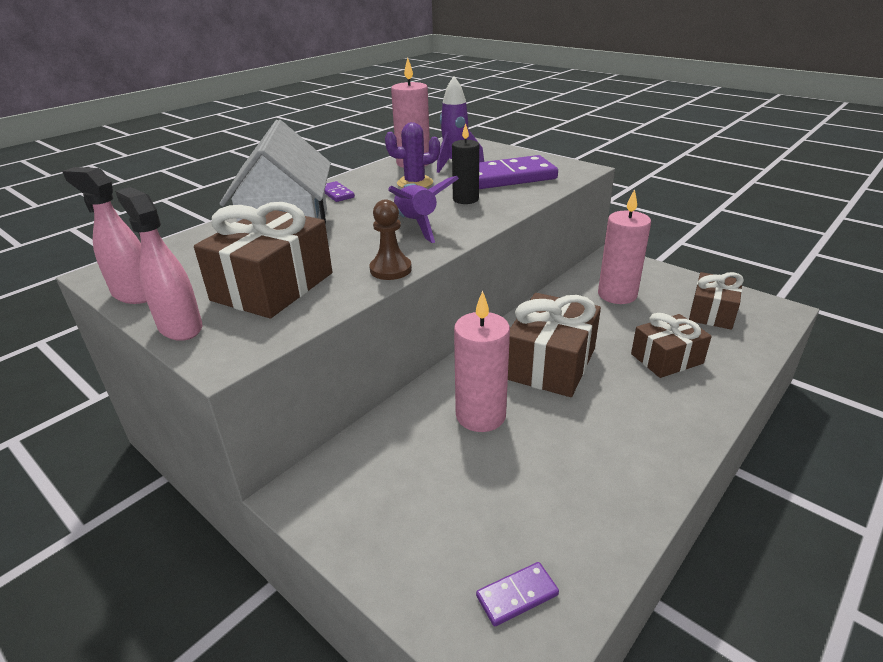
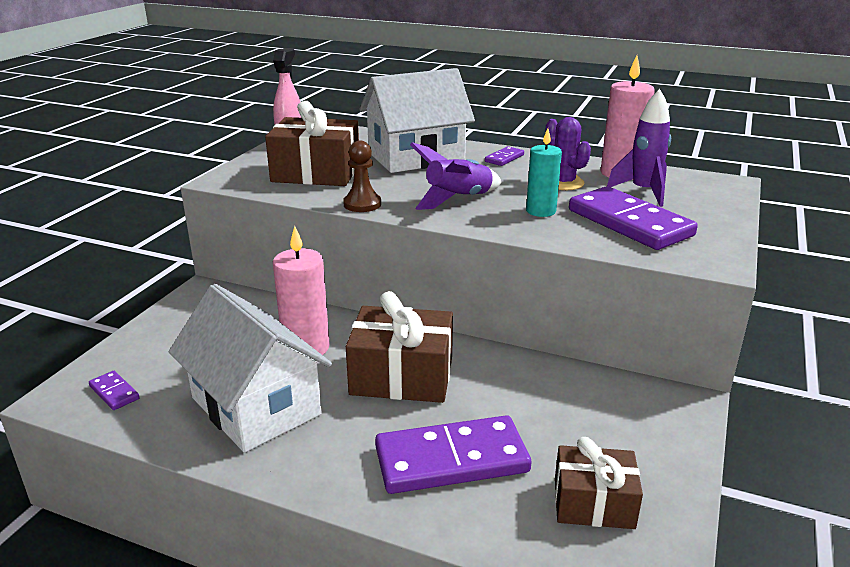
camera: 70 degrees right, 5 degrees down
pink spray bottle [115,187,202,341] -> none
black candle [452,123,479,204] -> turquoise candle [526,129,562,217]
pink candle [598,189,651,304] -> none
brown gift [631,313,712,378] -> purple domino [375,415,531,494]
none -> white house [169,284,332,452]

